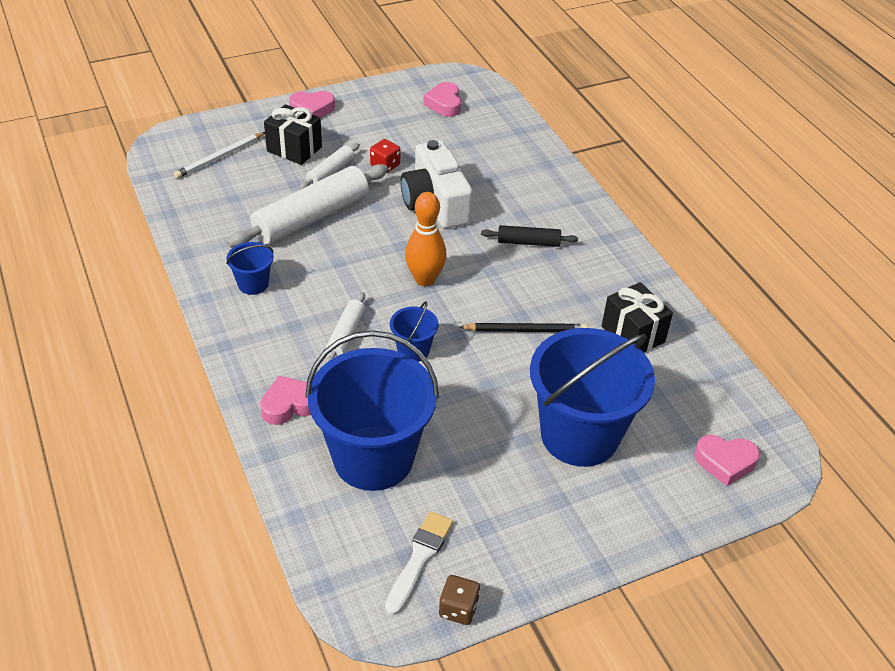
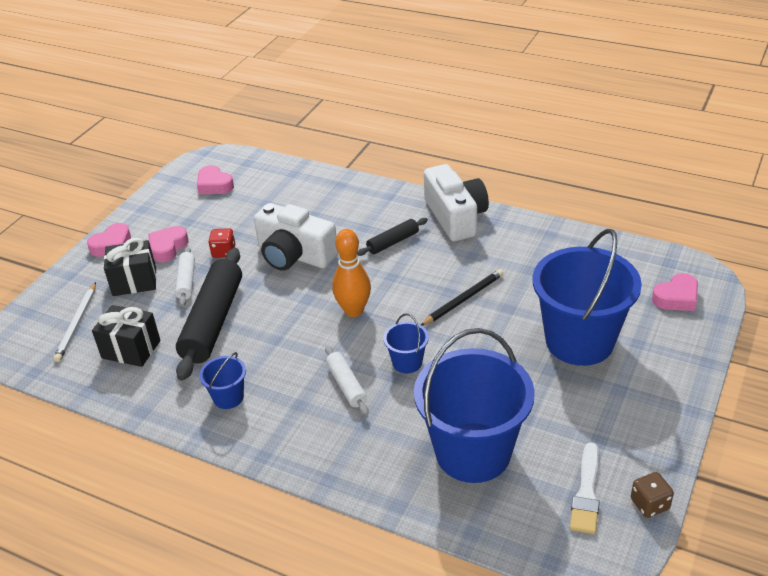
camera: 35 degrees left, 5 degrees down
white rolling pin [227,164,388,247] -> black rolling pin [176,248,242,381]
pink heart [260,376,311,425] -> pink heart moved to [148,226,189,262]
white brush [385,511,453,615] -> white brush turned 150 degrees counterclockwise [570,443,600,534]
black gift [602,282,673,352] -> black gift moved to [92,305,161,367]
none -> white camera [424,164,489,241]

